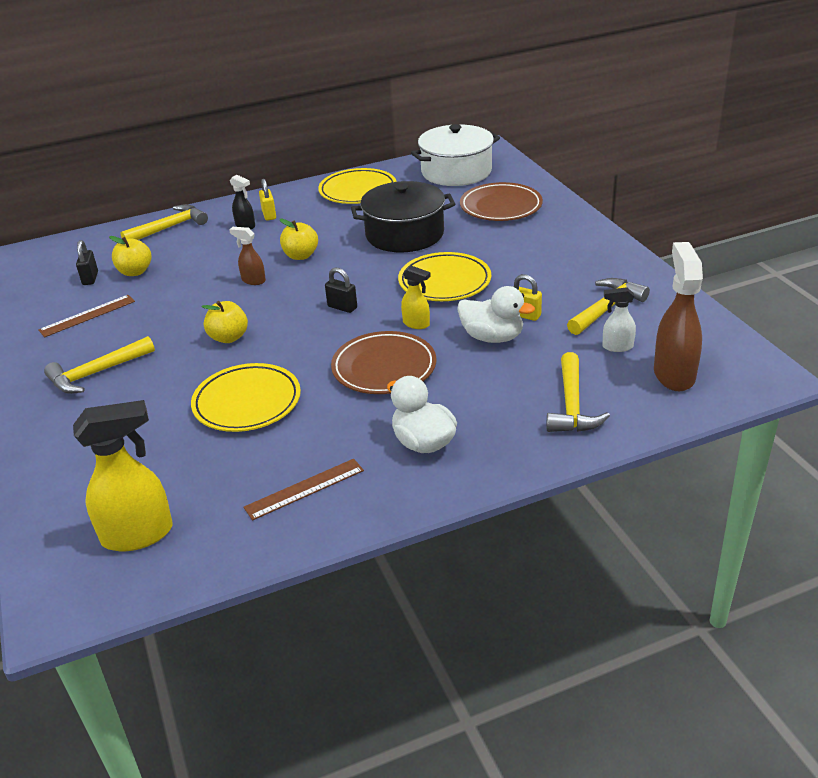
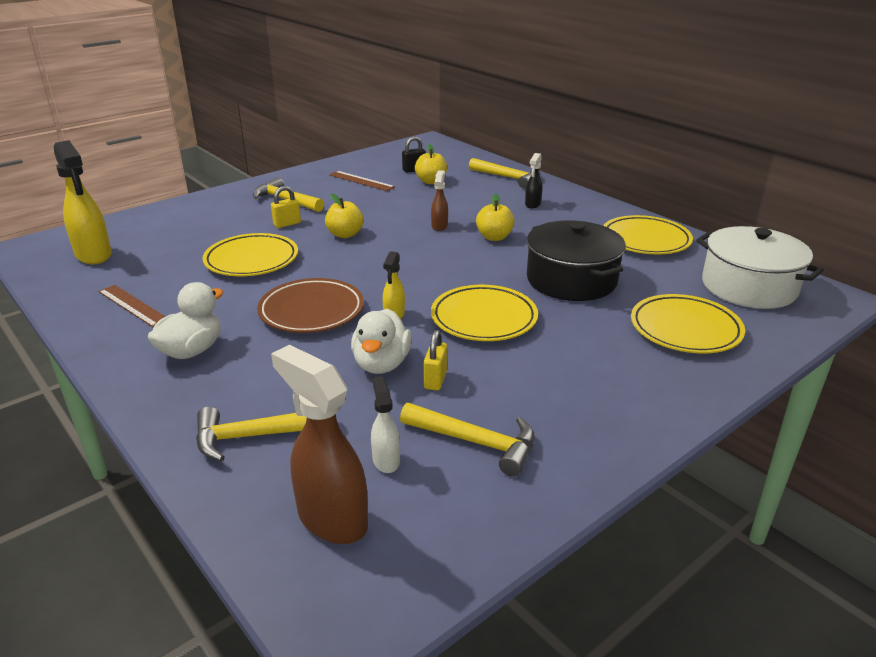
camera: 70 degrees right, 5 degrees down
yellow padlock [259,179,276,221] -> yellow padlock moved to [271,186,301,228]
black padlock [325,268,357,313] -> none
brown plate [460,182,543,221] -> yellow plate [631,294,745,353]
brown spray bottle [654,242,703,391] -> brown spray bottle turned 120 degrees counterclockwise [271,345,368,544]

